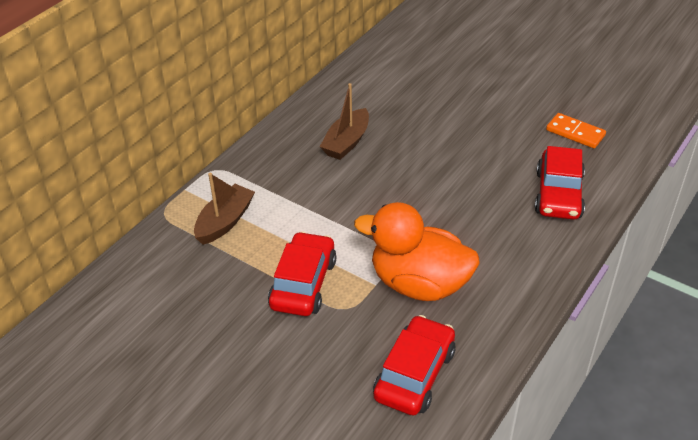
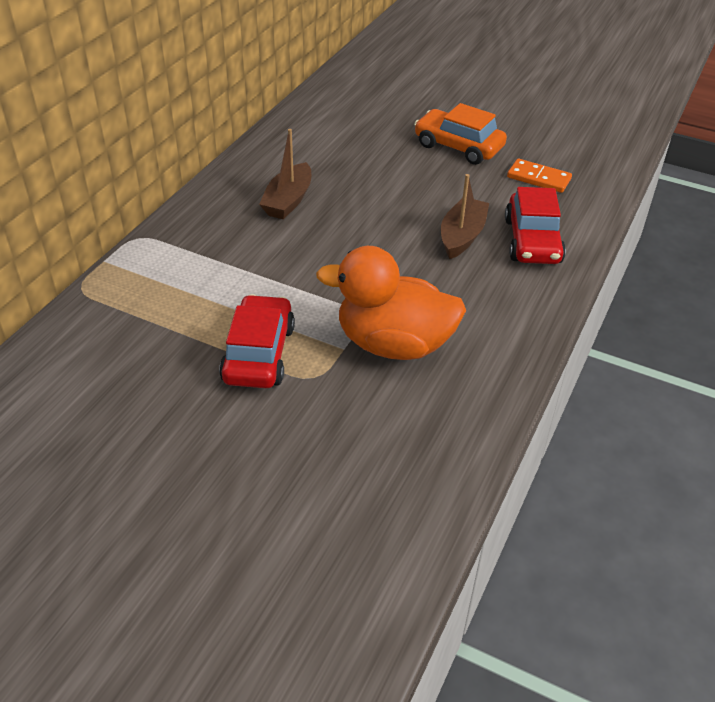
camera: 10 degrees left, 0 degrees up
brown boat [194,173,255,245] -> brown boat moved to [441,174,489,259]
red car [373,315,456,416] -> none
none -> orange car [414,103,507,165]

